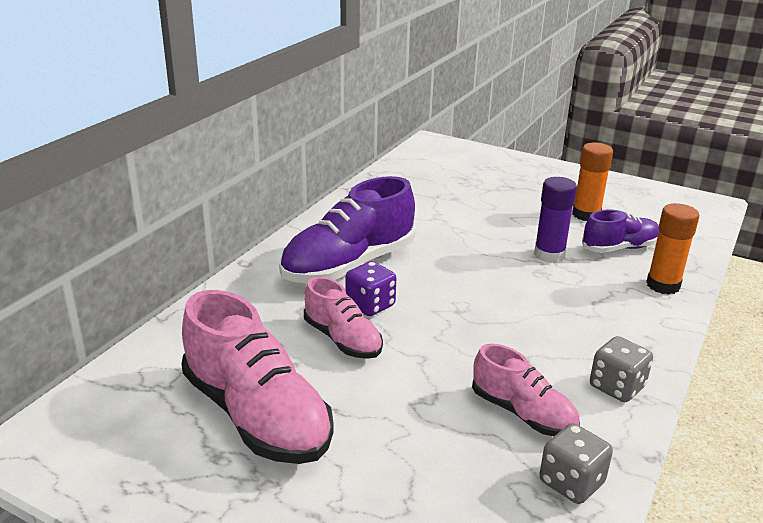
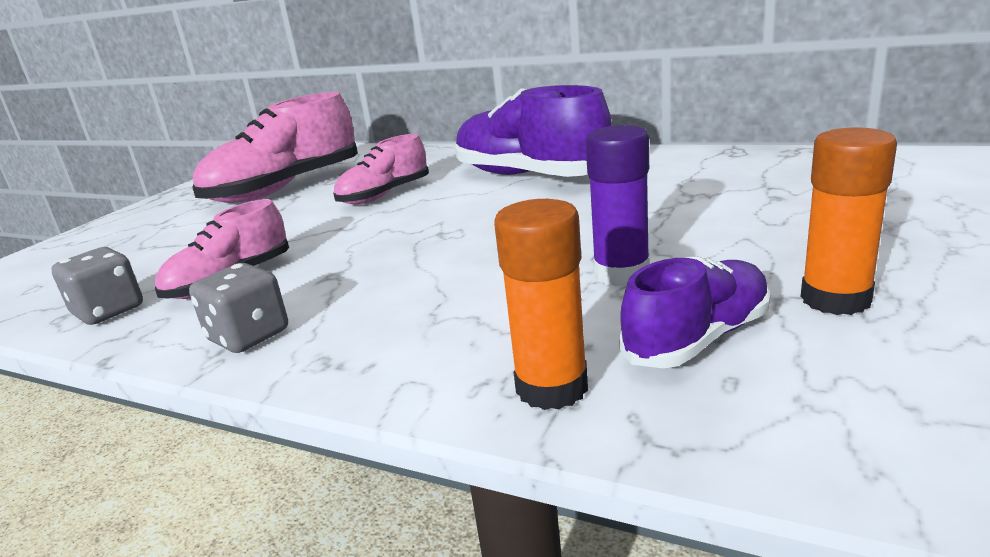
camera: 90 degrees right, 5 degrees down
purple dice [346,261,396,316] -> none
purple shoe [582,210,659,253] -> purple shoe turned 105 degrees counterclockwise [619,256,771,368]

